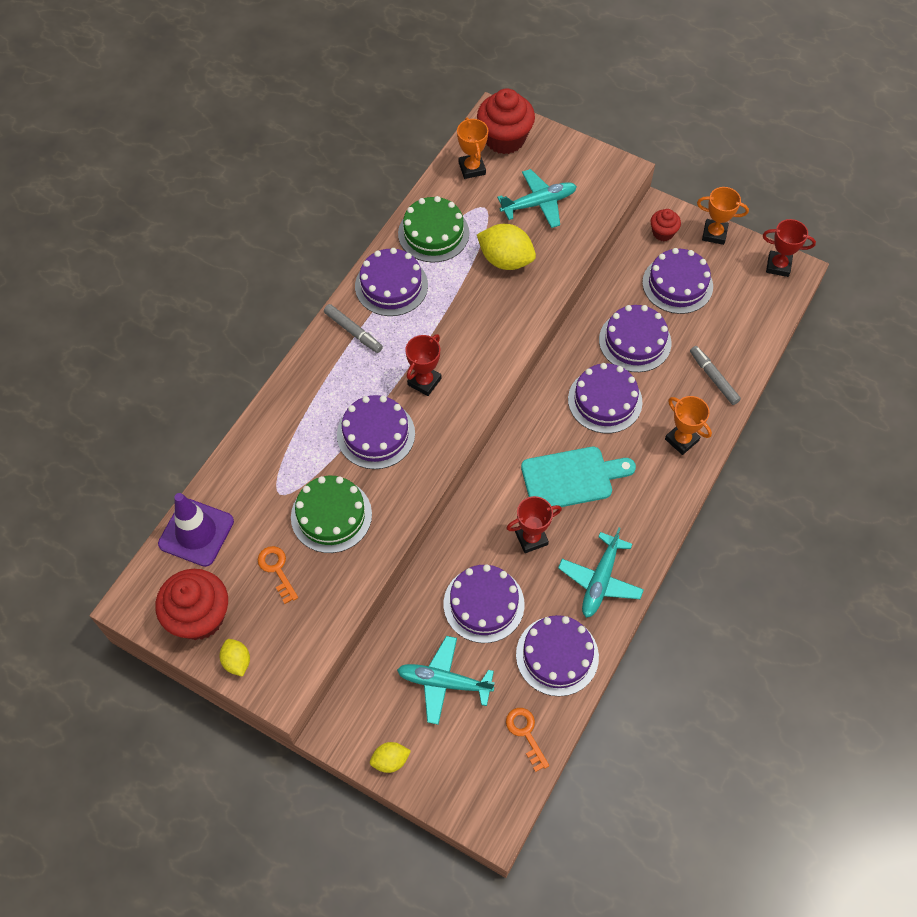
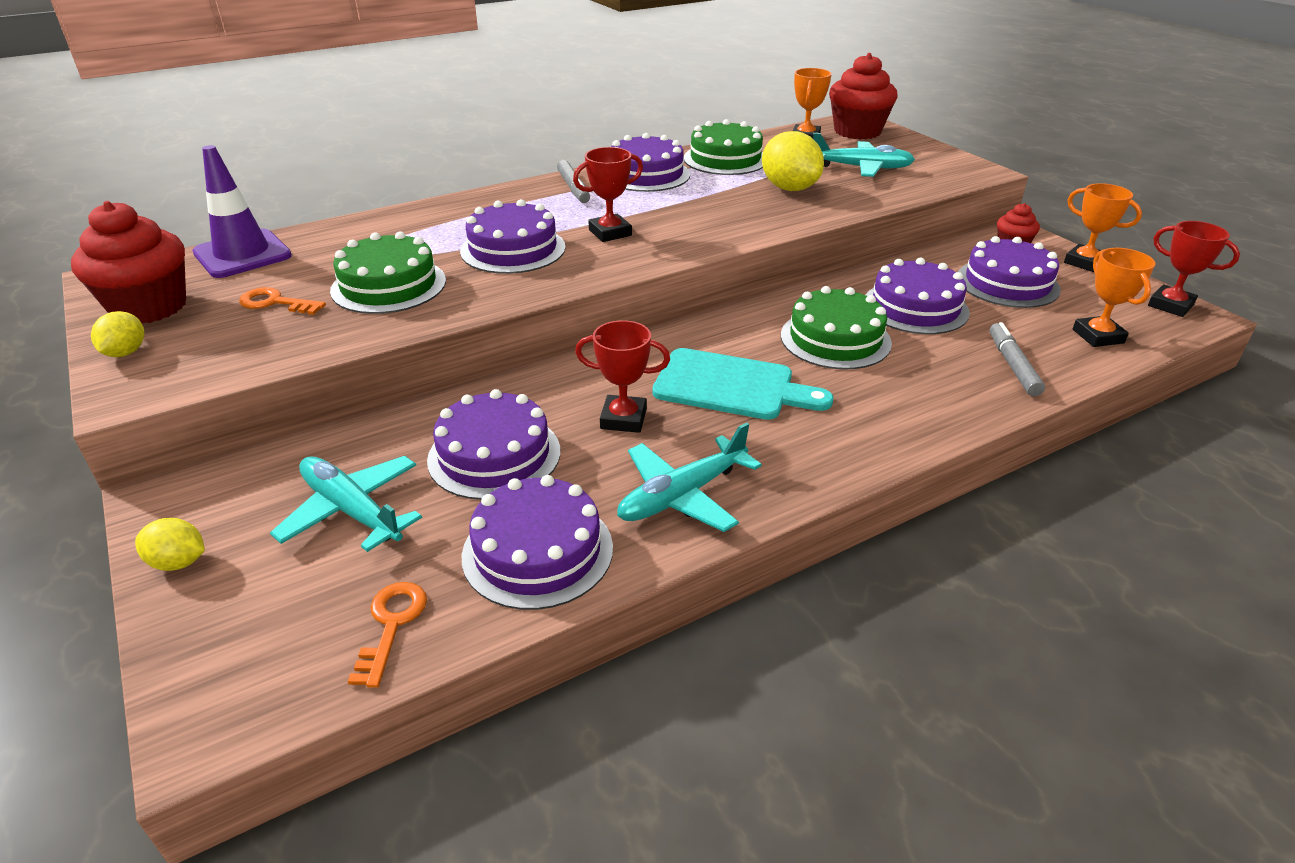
camera: 30 degrees right, 25 degrees down
orange key [258,546,298,604] -> orange key turned 75 degrees counterclockwise [239,287,326,315]
purple cake [568,363,643,433] -> green cake [781,286,892,370]
orange trophy [665,396,712,455] -> orange trophy moved to [1073,248,1156,347]

